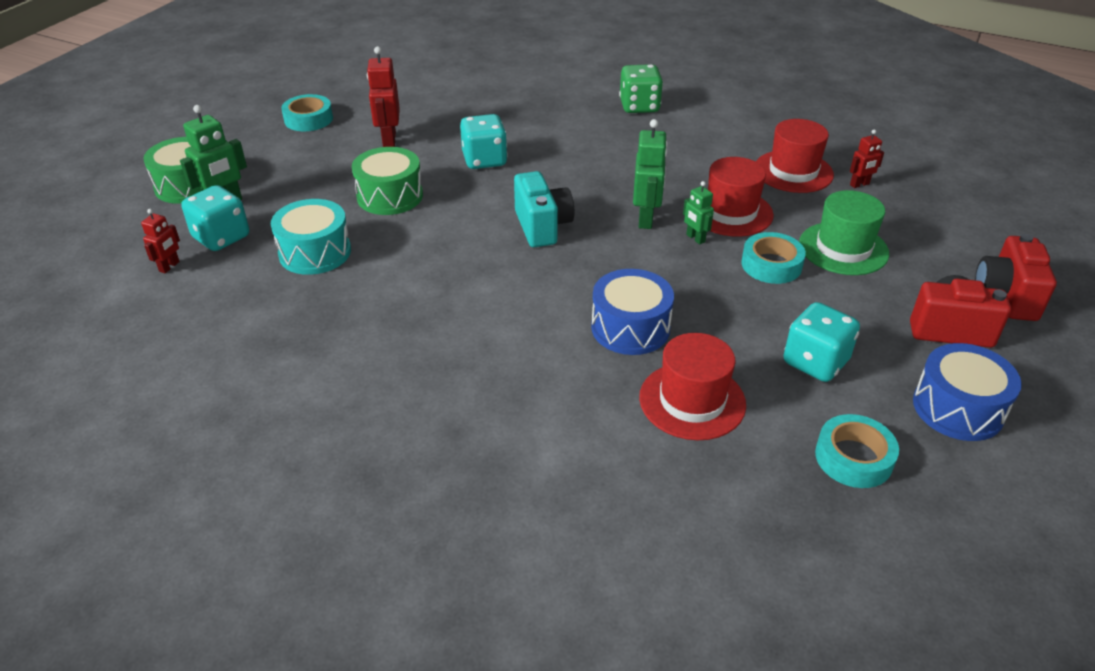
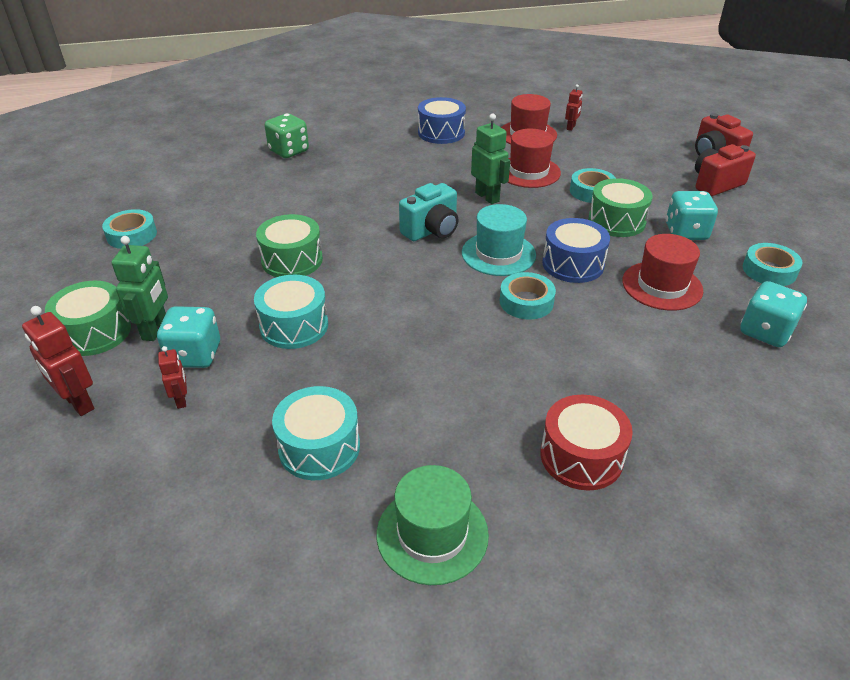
camera: 40 degrees left, 0 degrees up
red robot [367,46,400,147] -> red robot moved to [22,306,94,416]
turquoise dice [460,114,508,169] -> turquoise dice moved to [740,281,807,347]
turquoise camera [514,171,574,247] -> turquoise camera turned 105 degrees clockwise [399,183,458,241]
green dice [619,64,663,113] -> green dice moved to [265,113,309,158]
green robot [683,181,714,244] -> none
green hat [799,190,889,275] -> green hat moved to [377,465,489,585]
blue drum [913,343,1022,441] -> blue drum moved to [418,97,466,144]
none -> turquoise drum [272,386,360,480]
none -> turquoise hat [462,204,536,276]
none -> turquoise tape [500,272,556,319]
none -> red drum [541,395,633,490]
none -> green drum [588,178,653,237]

